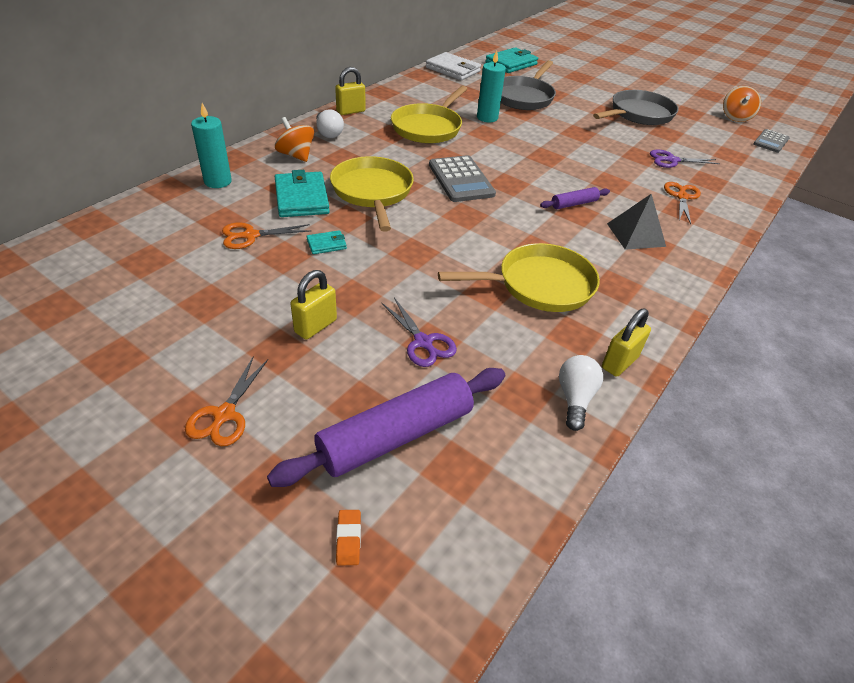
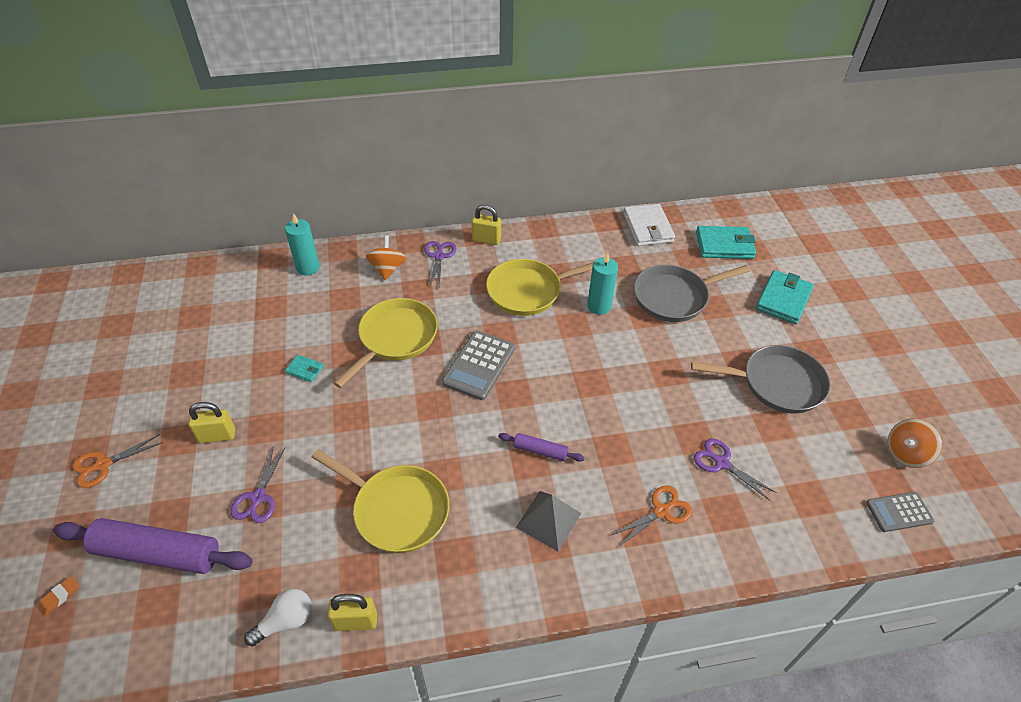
camera: 45 degrees right, 5 degrees up
orange scissors [222,223,311,249] -> none
turquoise wallet [275,170,330,217] -> turquoise wallet moved to [756,270,814,324]
white light bulb [316,109,344,138] -> purple scissors [424,241,456,286]

